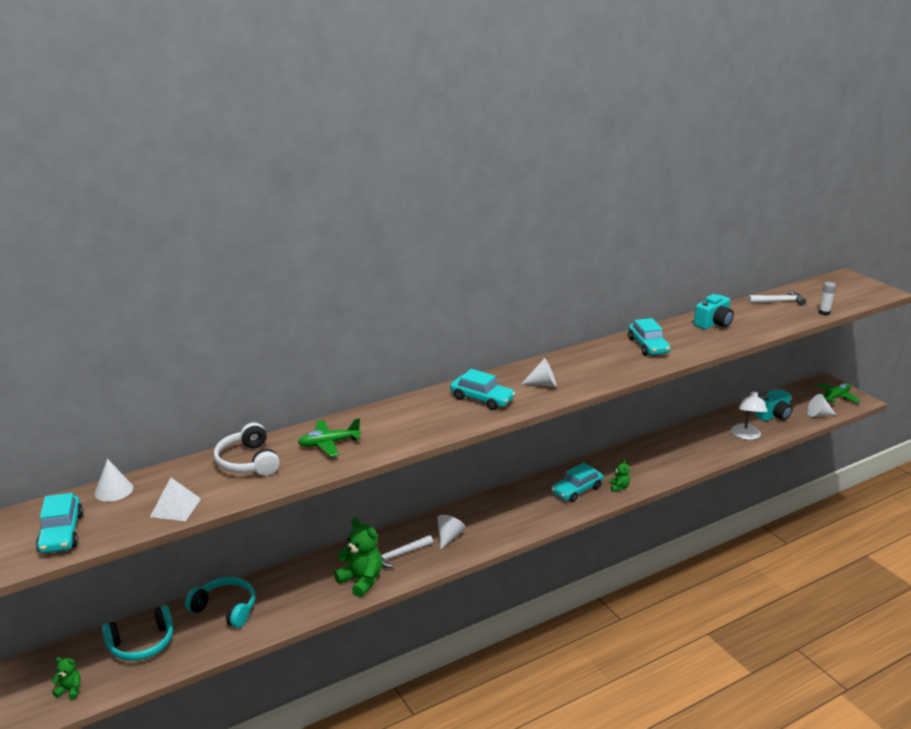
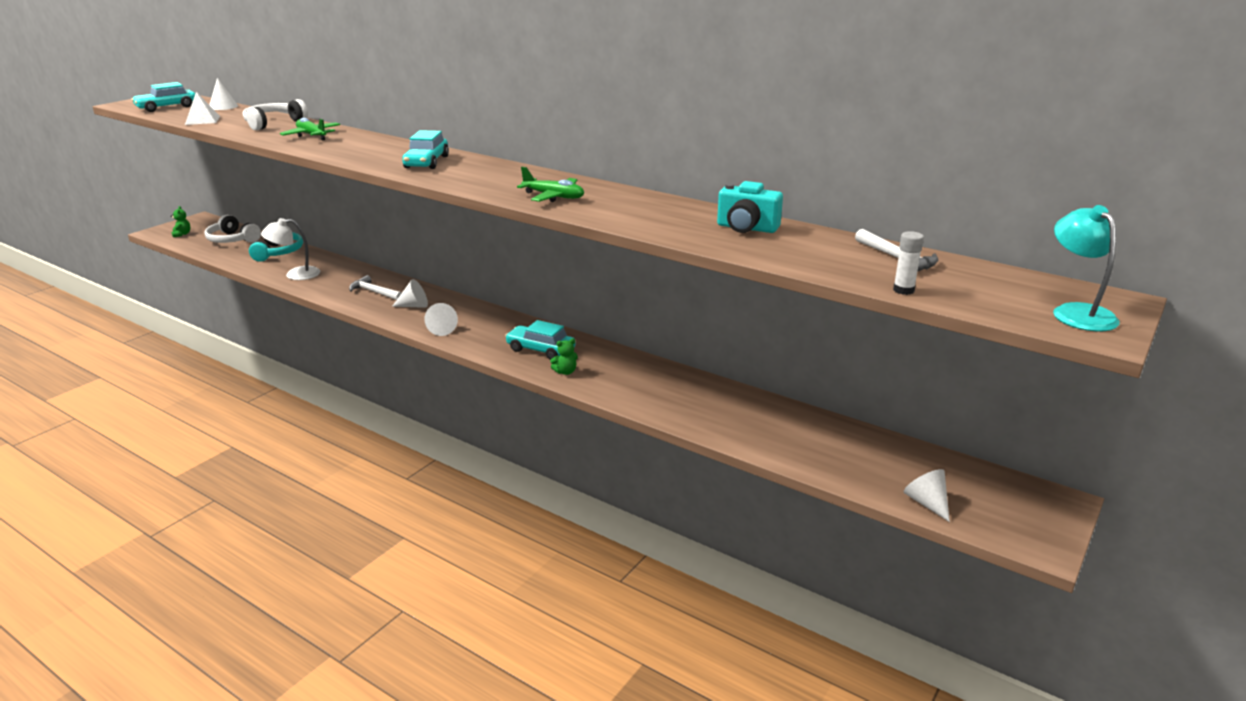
camera: 65 degrees right, 0 degrees up
turquoise headphones [102,605,173,661] -> white headphones [204,215,261,243]
green teddy bear [334,518,382,597] -> none
white cone [522,358,556,387] -> white cone moved to [424,303,458,336]
turquoise car [628,318,671,356] -> none
white lamp [731,389,767,440] -> white lamp moved to [261,218,320,280]
turquoise camera [755,389,793,421] -> none
green plane [816,383,861,403] -> green plane moved to [517,167,584,202]
none -> turquoise lamp [1053,205,1120,331]

